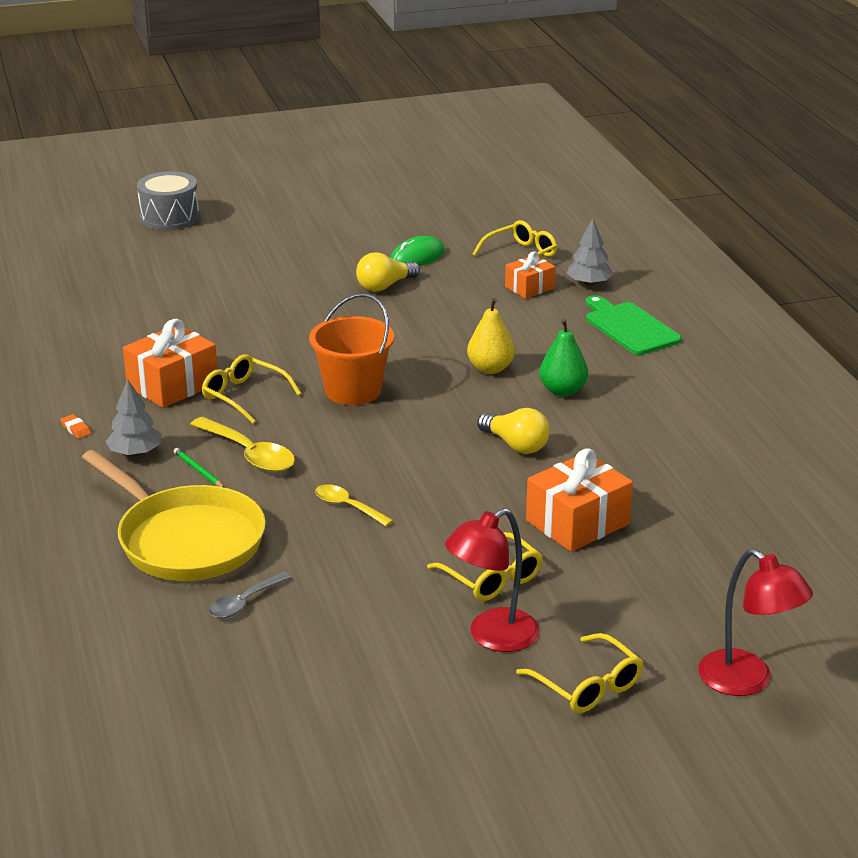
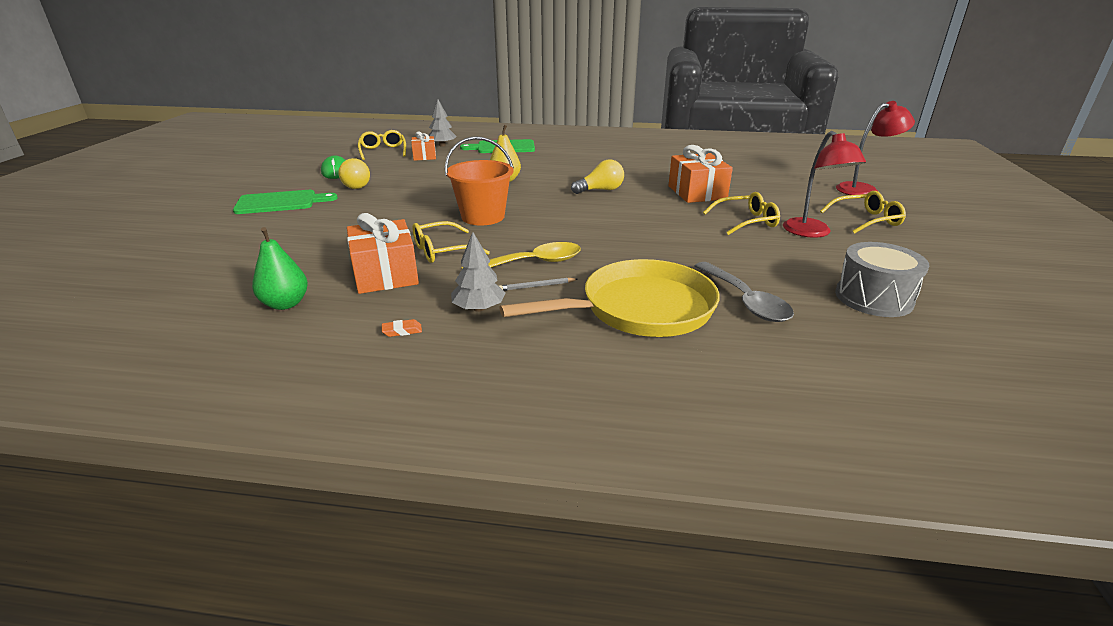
camera: 65 degrees left, 0 degrees up
grey drum [137,171,200,230] -> grey drum moved to [835,242,929,317]
green pencil [173,448,224,487] -> grey pencil [499,278,578,291]
grey spoon [209,572,292,618] -> grey spoon [695,262,794,322], size x1.60
yellow spoon [315,484,394,527] -> none
green pear [539,319,588,396] -> green pear moved to [252,227,308,310]
none -> green cutting board [233,190,338,214]

